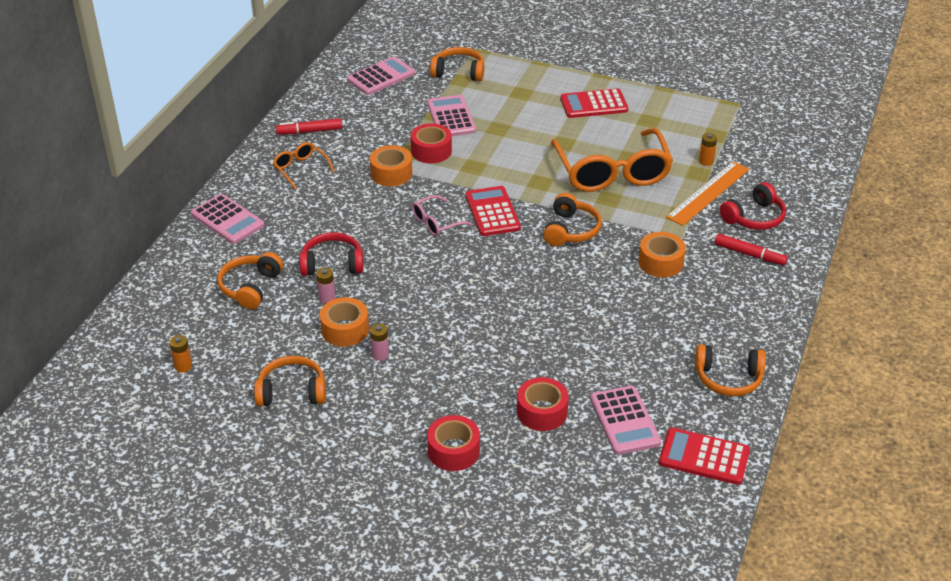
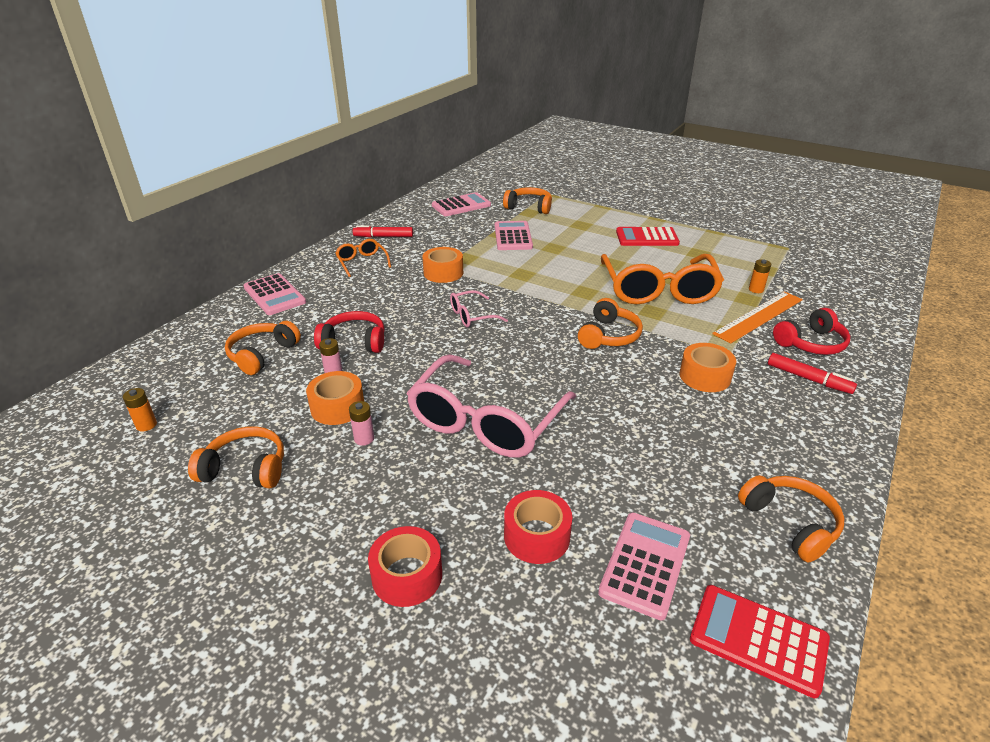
camera: 10 degrees right, 5 degrees down
red tape [411,123,452,163] -> none
red calculator [466,186,521,236] -> none
pink calculator [590,386,661,455] -> pink calculator turned 150 degrees counterclockwise [598,512,690,620]
orange headphones [695,344,766,396] -> orange headphones turned 135 degrees counterclockwise [738,475,844,563]
none -> pink glasses [406,354,576,458]

